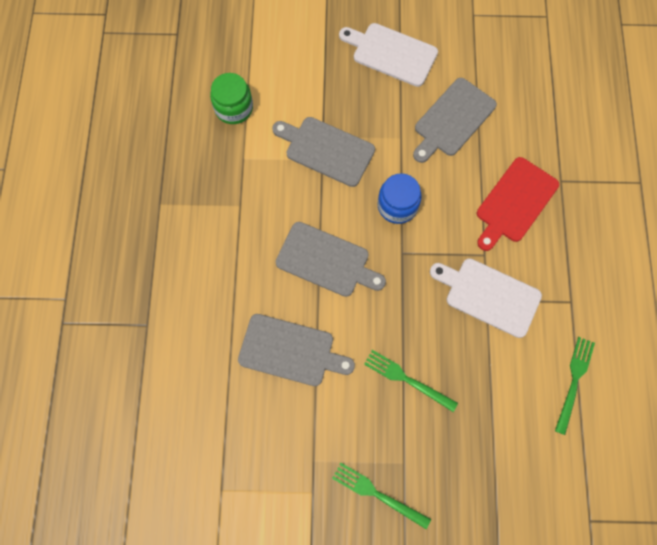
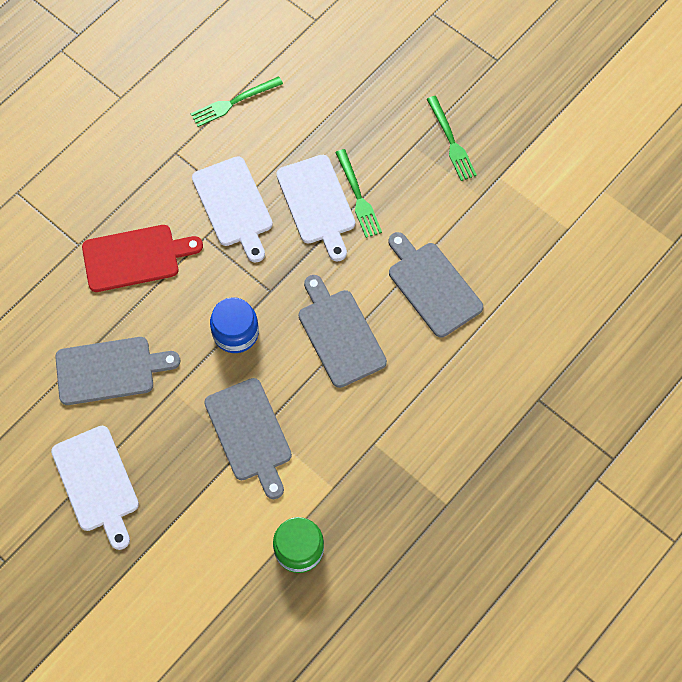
camera: 140 degrees left, 5 degrees down
none -> white cutting board [276,155,355,261]

